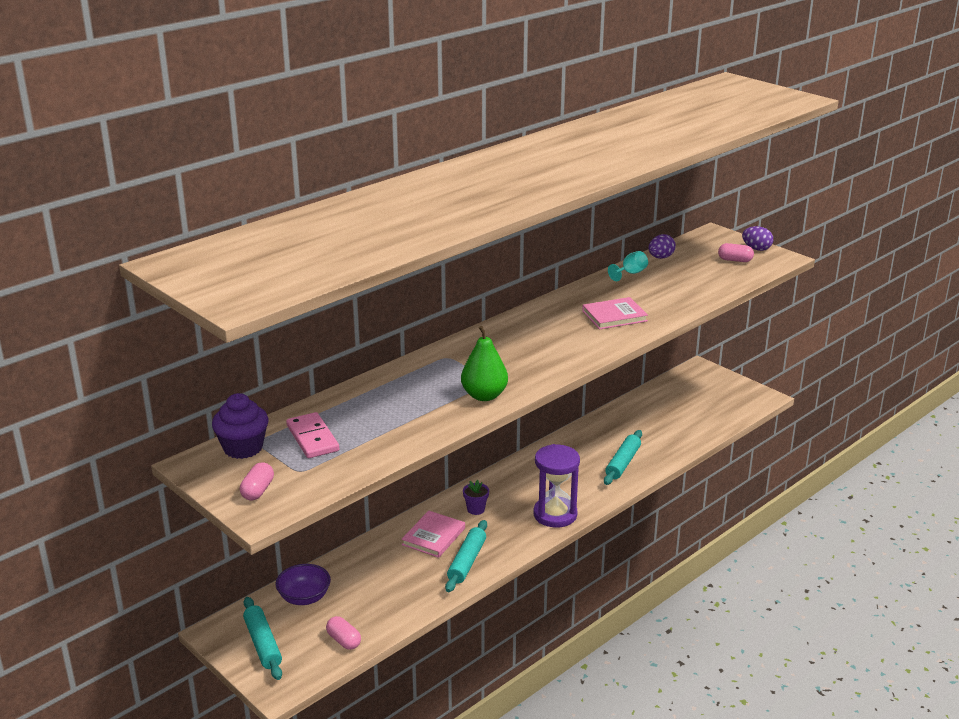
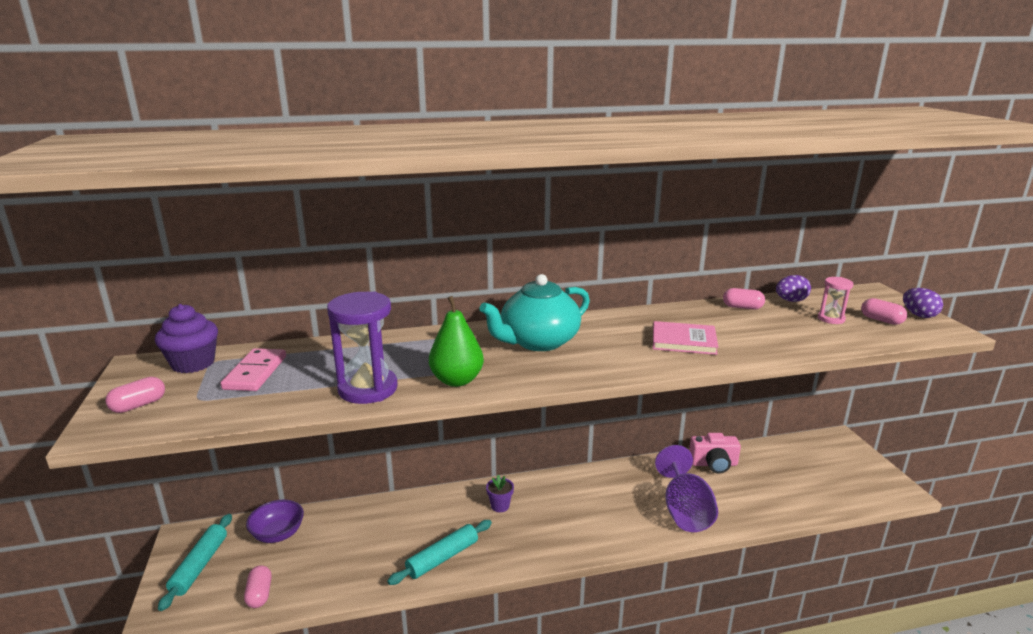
camera: 30 degrees right, 5 degrees down
pink book [401,511,465,558] -> none
purple hourglass [533,444,580,527] -> purple hourglass moved to [327,292,398,404]
turquoise rolling pin [604,430,642,485] -> purple goblet [655,445,718,532]
turquoise goblet [608,251,648,281] -> pink capsule [723,288,765,309]
none -> turquoise teapot [479,274,590,351]
none -> pink camera [689,433,741,474]
none -> pink hourglass [818,277,853,324]

